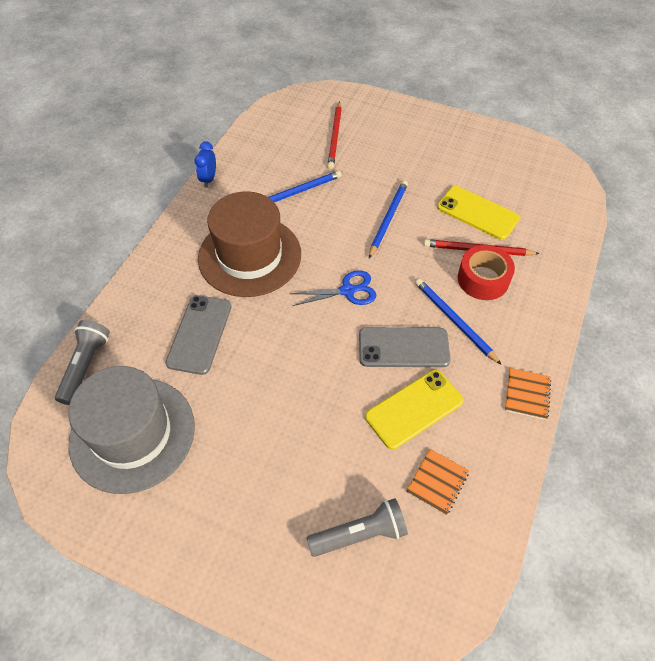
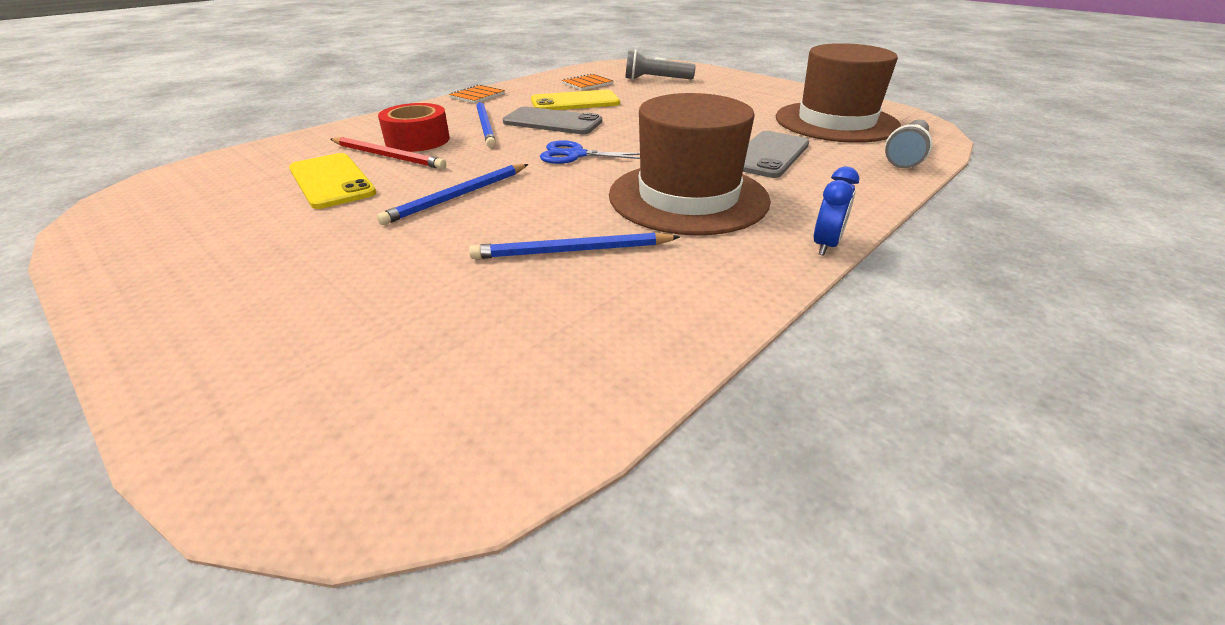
camera: 160 degrees left, 20 degrees down
grey hat [68,366,195,494] -> brown hat [776,43,901,143]
blue clock [195,142,216,188] -> blue clock moved to [814,166,859,256]
red pencil [327,101,342,169] -> none

